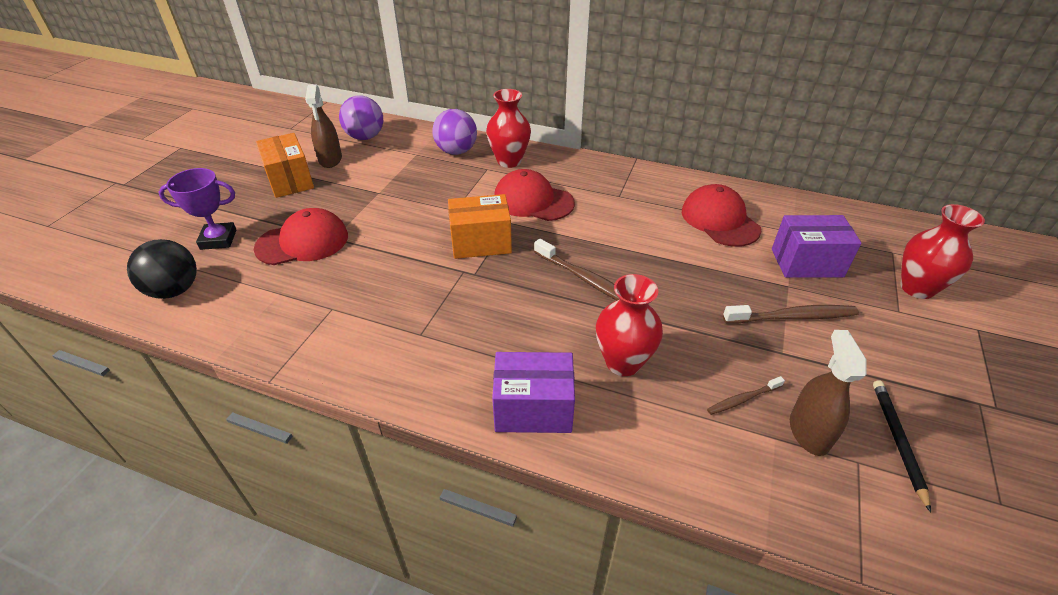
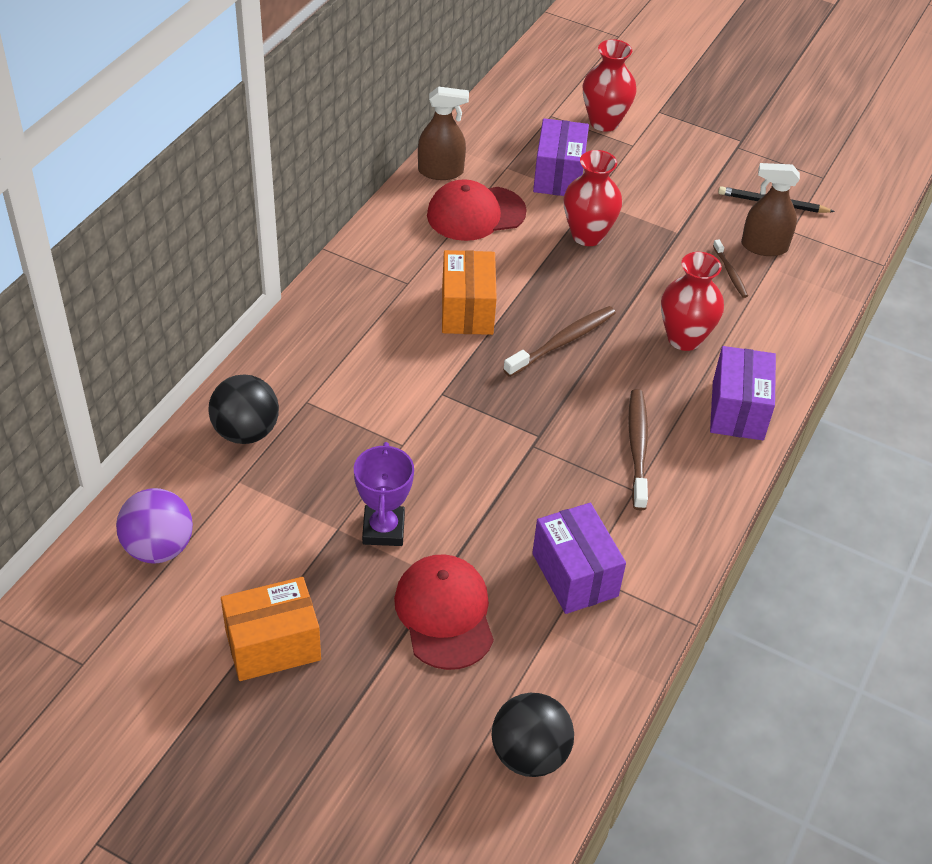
camera: 85 degrees left, 5 degrees up
purple trophy [158,168,237,250] -> purple trophy moved to [354,442,414,546]
brown spray bottle [305,84,342,168] -> brown spray bottle moved to [418,86,469,180]
purple ball [432,109,477,155] -> black ball [208,374,279,444]
orange box [448,194,512,259] -> orange box moved to [442,250,497,335]
red vase [486,89,531,168] -> red vase moved to [563,150,622,246]
red cap [494,169,575,221] -> none
brown toothbrush [723,305,859,324] -> brown toothbrush moved to [628,389,648,510]
none -> purple box [532,503,626,614]

